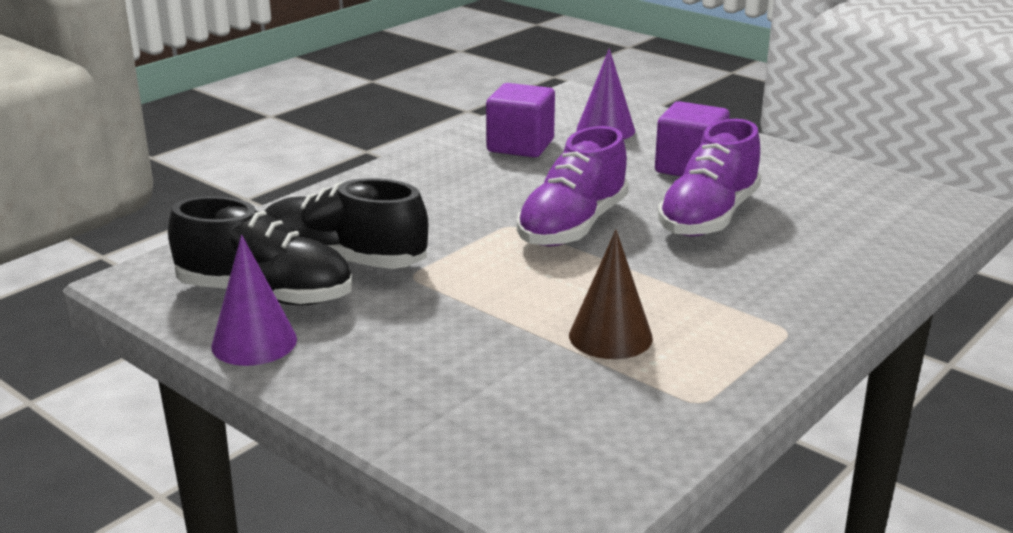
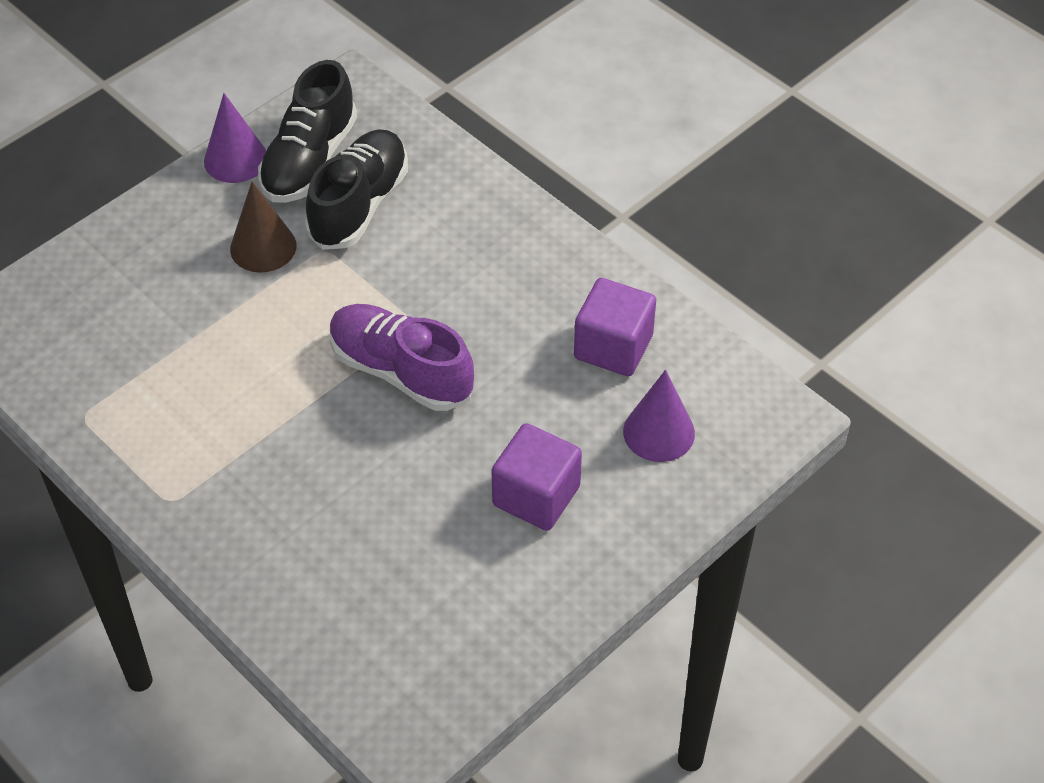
camera: 95 degrees right, 25 degrees up
brown cone [569,230,653,359] -> brown cone moved to [230,182,297,273]
purple shoe [658,119,761,237] -> none

